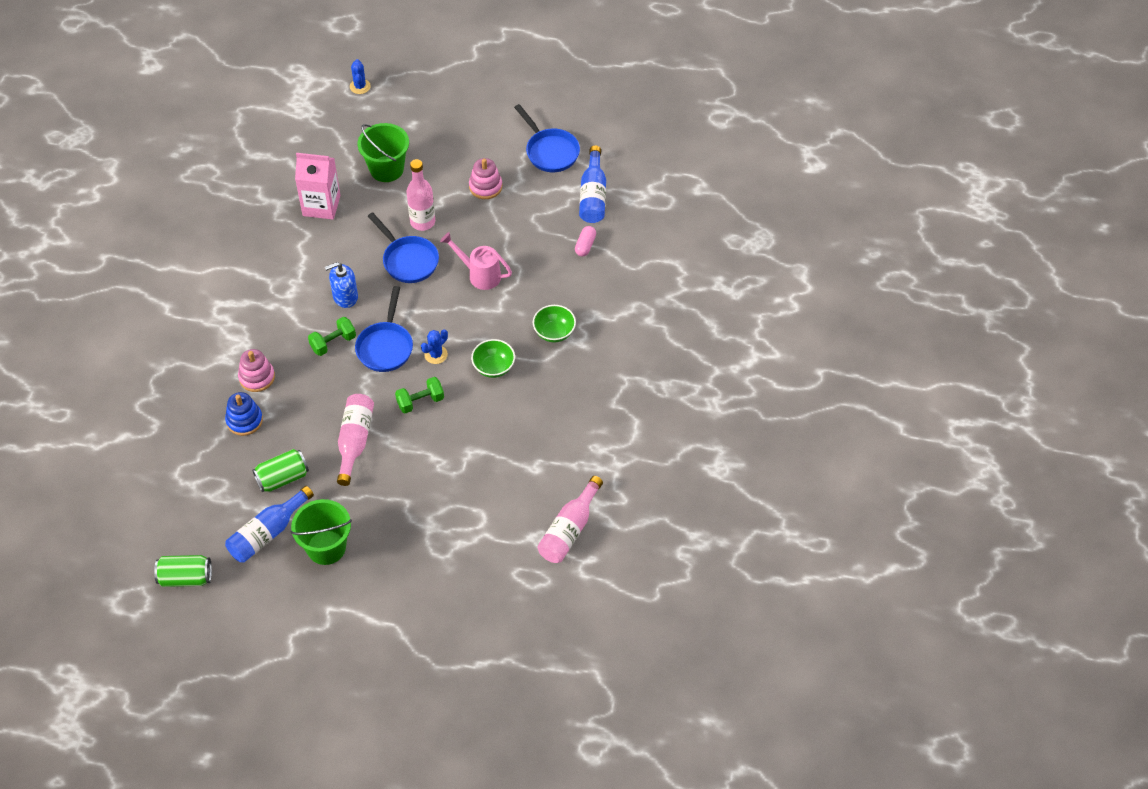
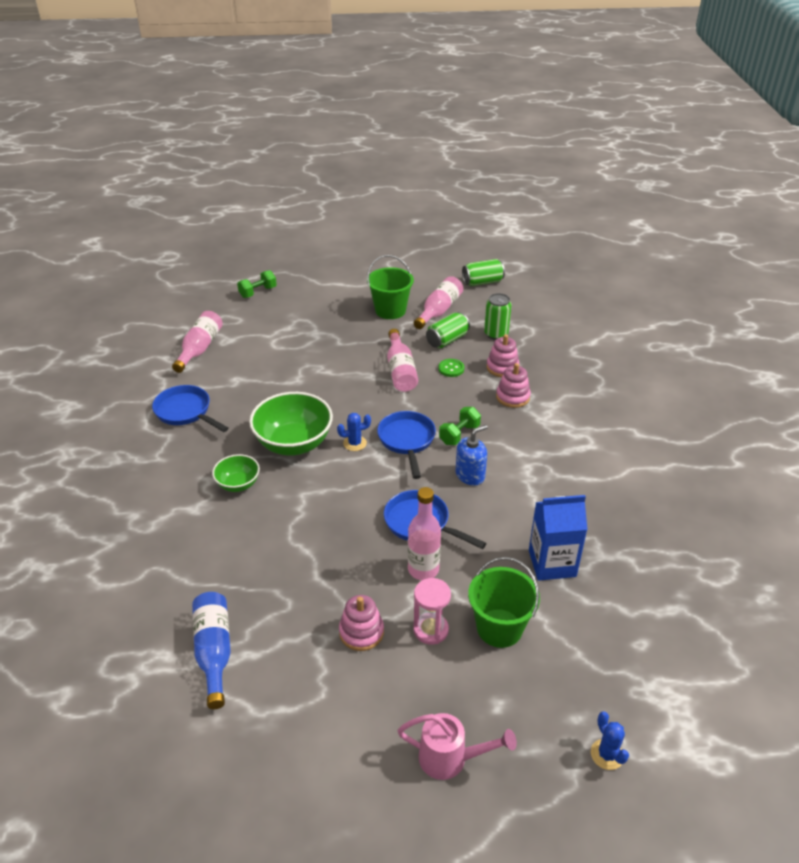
camera: 165 degrees right, 15 degrees down
blue stacking toy [225,392,263,436] -> pink stacking toy [486,334,520,377]
blue bottle [225,486,314,563] -> pink bottle [414,276,463,329]
pink carton [295,153,341,220] -> blue carton [529,495,588,581]
green dumbbell [395,377,444,413] -> green dumbbell moved to [237,270,277,298]
blue cactus [421,329,448,364] -> blue cactus turned 45 degrees clockwise [337,413,371,451]
pink watering can [440,232,512,290] -> pink watering can moved to [398,713,517,780]
green bowl [471,339,515,378] -> green bowl [249,392,333,456], size x1.84
blue pan [514,104,580,172] -> blue pan moved to [152,385,229,432]
pink capsule [575,226,596,256] -> none
none -> pink hourglass [413,578,451,645]
none -> green button [438,359,464,377]
none -> green can [484,293,512,340]

